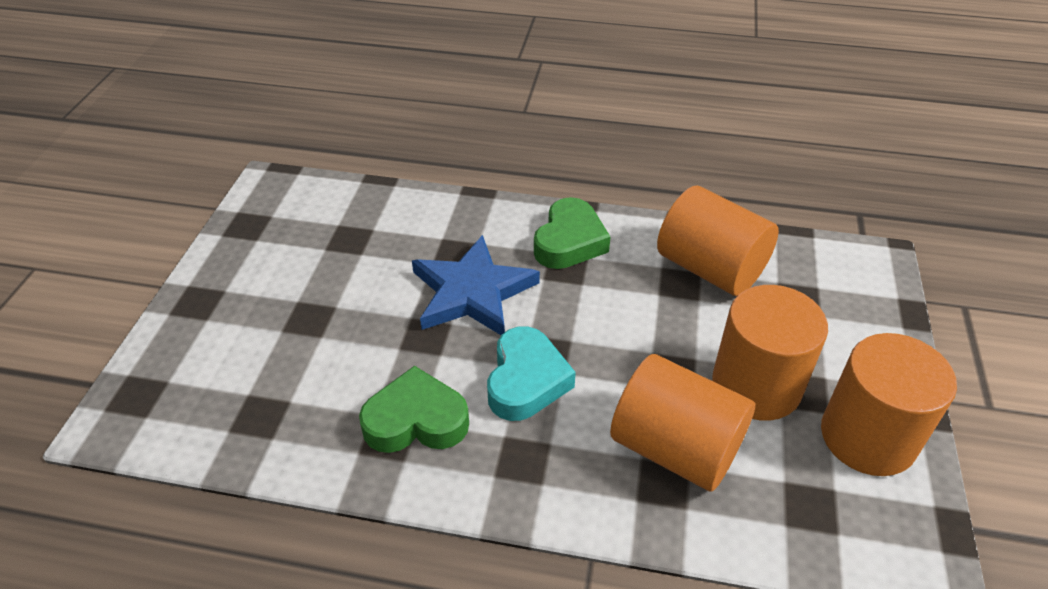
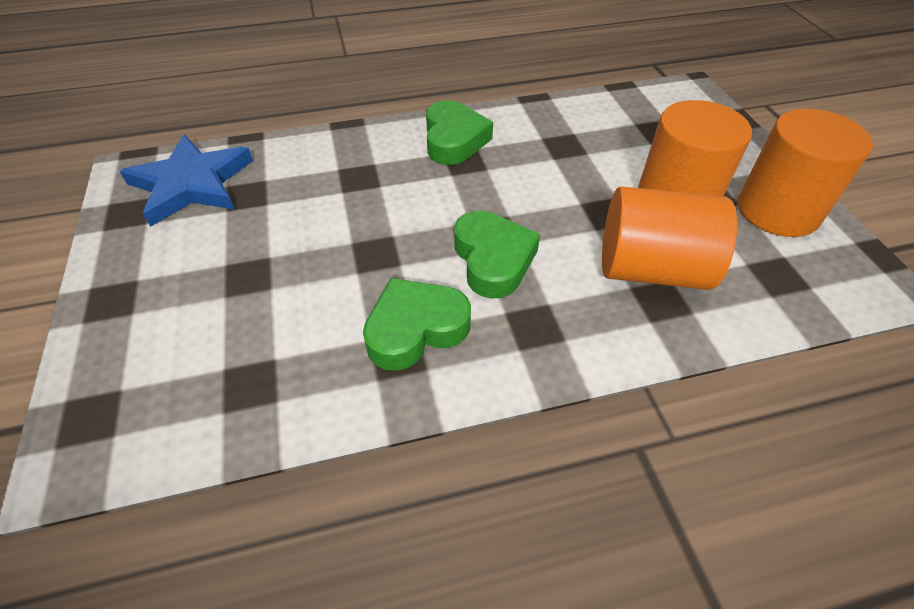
camera: 25 degrees left, 5 degrees up
blue star [412,235,540,335] -> blue star moved to [119,135,253,227]
turquoise heart [487,326,576,421] -> green heart [454,211,540,299]
orange cylinder [657,186,779,296] -> none

